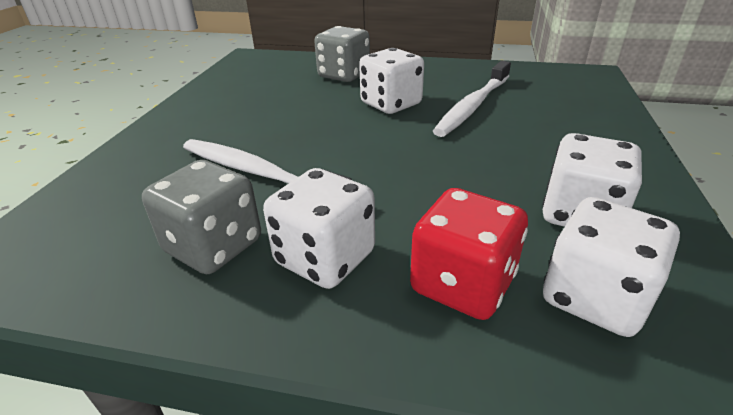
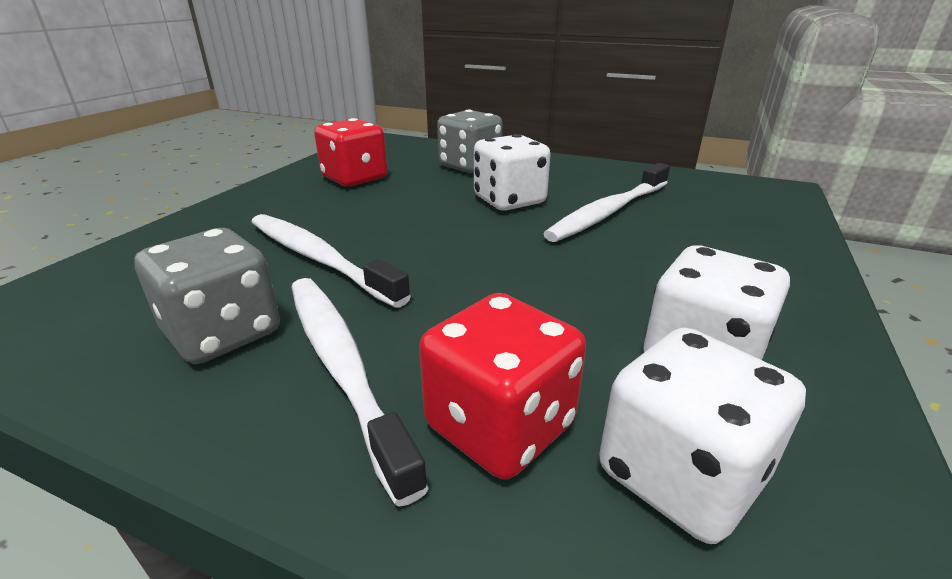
camera: 10 degrees right, 5 degrees down
white dice [263,168,375,289] -> white toothbrush [291,278,429,507]
none -> red dice [314,118,387,187]

